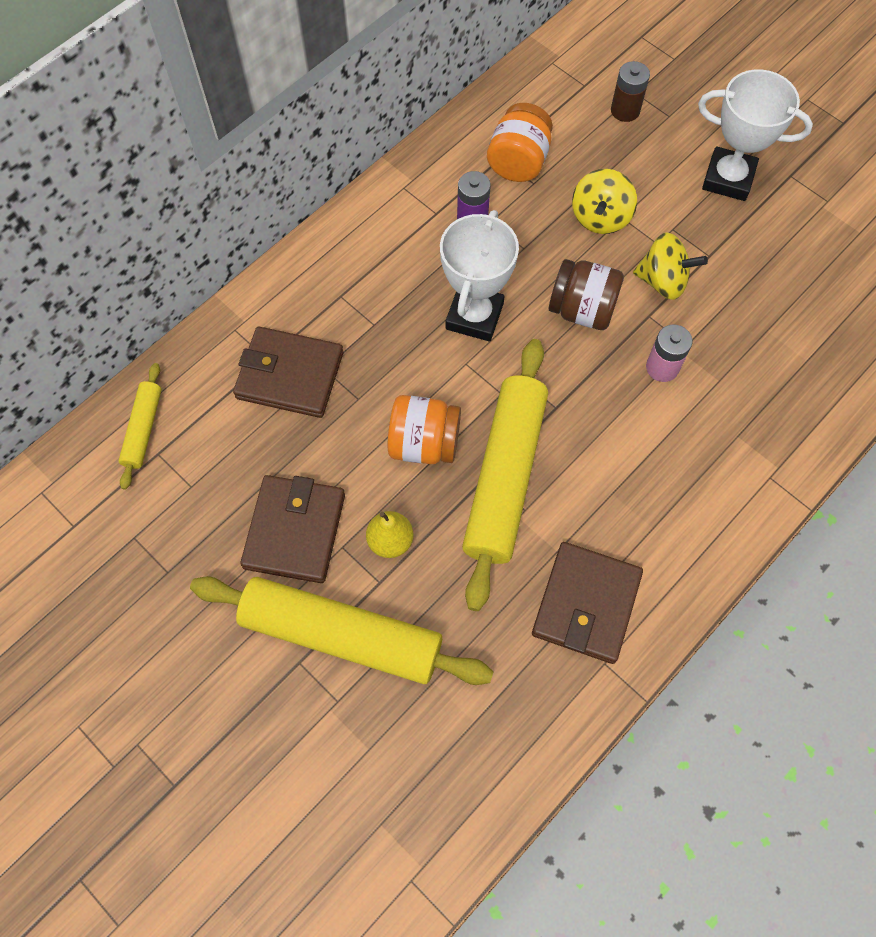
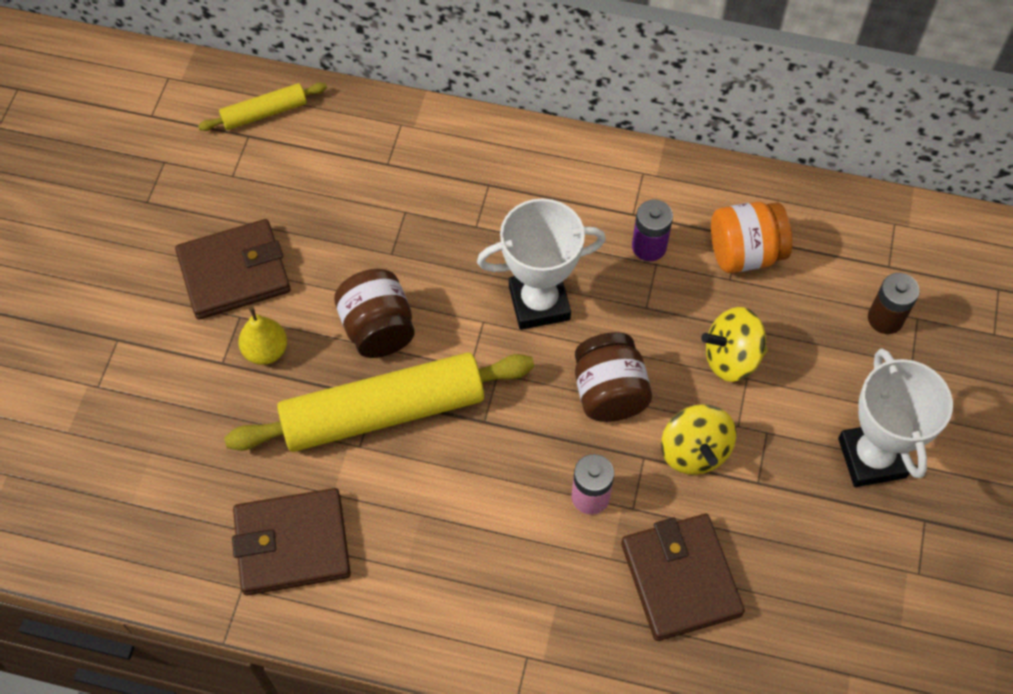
camera: 60 degrees right, 5 degrees down
yellow rolling pin [190,576,493,685] -> none
brown wallet [233,327,343,418] -> brown wallet moved to [621,514,745,641]
orange jar [388,395,461,464] -> brown jar [334,269,415,358]

